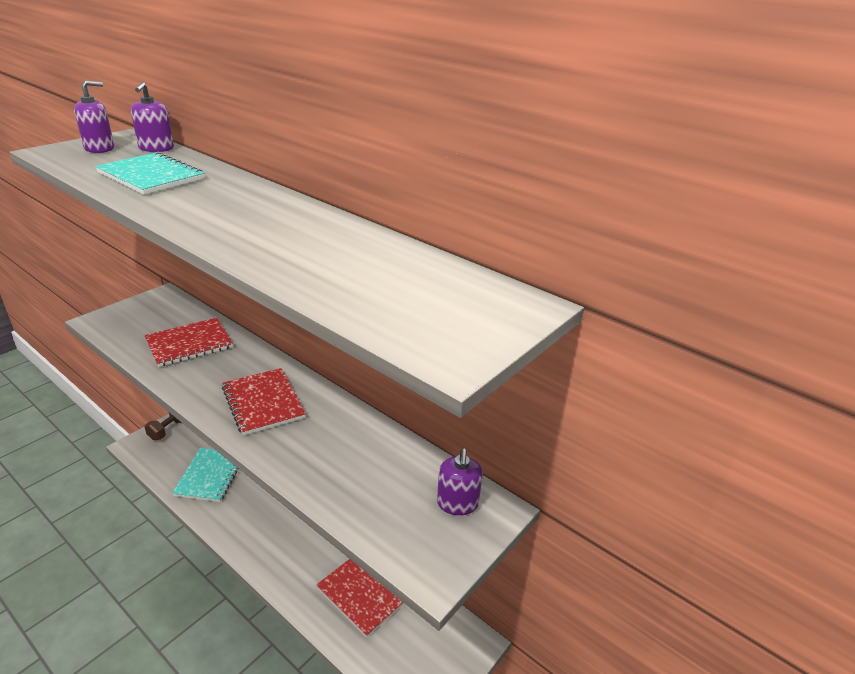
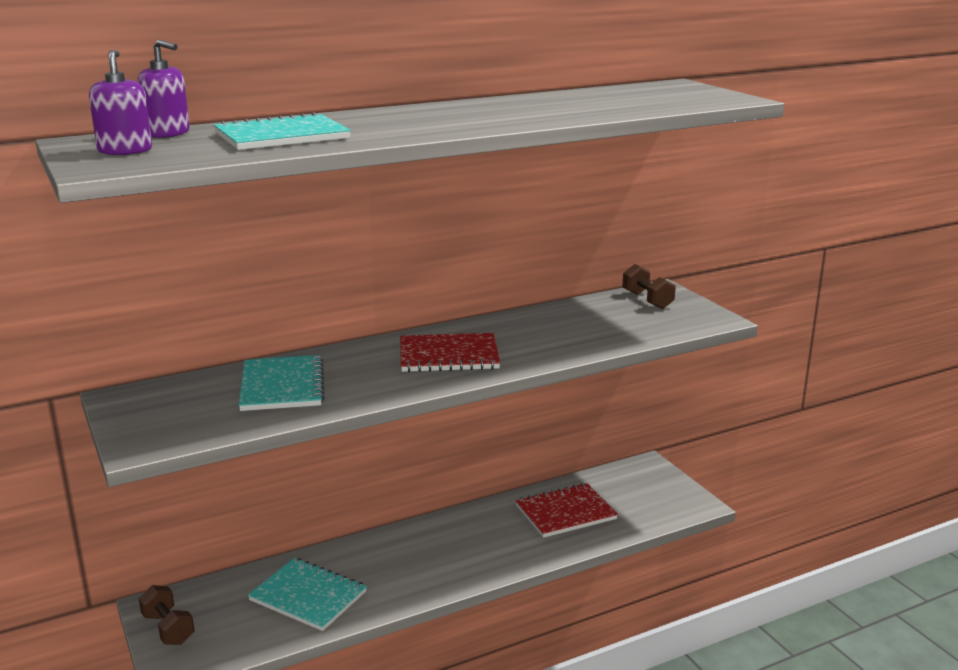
camera: 65 degrees left, 10 degrees down
red notebook [145,317,233,367] -> turquoise notebook [239,355,325,411]
purple soap dispenser [437,449,483,515] -> brown dumbbell [622,264,676,309]

